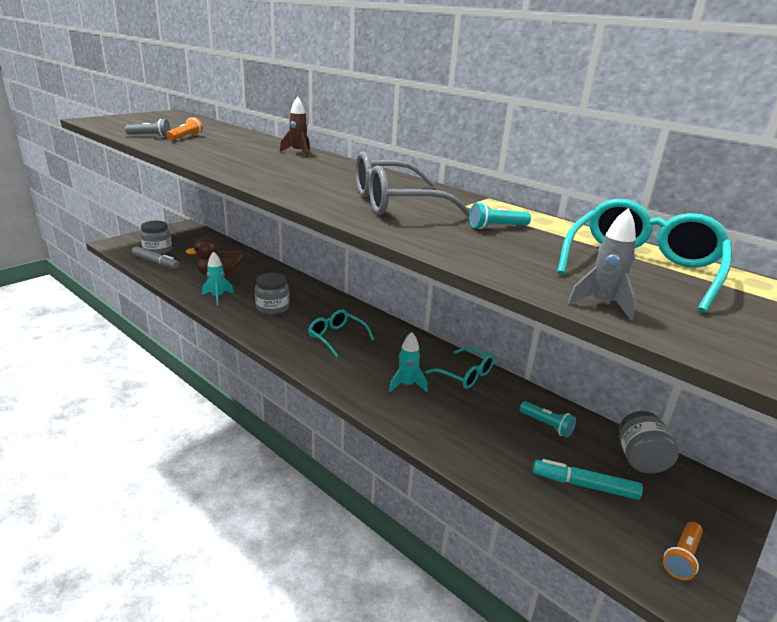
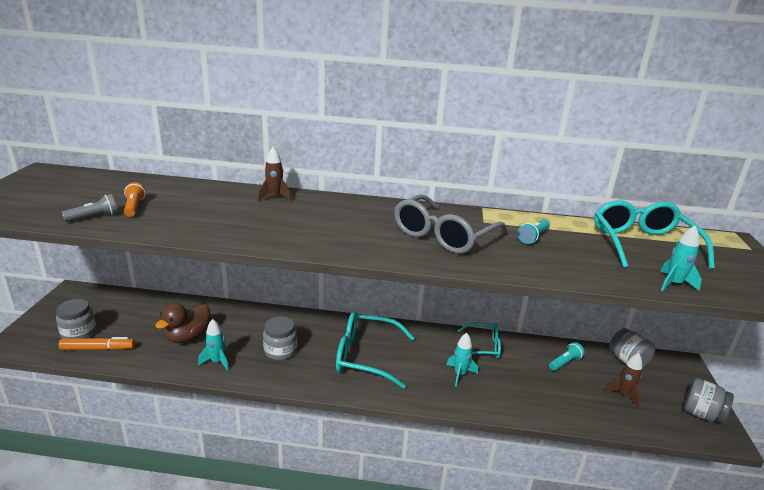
camera: 35 degrees left, 0 degrees up
grey marker [132,246,179,269] -> orange marker [59,337,135,350]
turquoise glasses [308,310,374,357] -> turquoise glasses [336,312,415,388], size x1.67
turquoise flashlight [520,401,576,437] -> turquoise flashlight turned 45 degrees counterclockwise [549,342,585,371]
turquoise marker [533,459,643,500] -> brown rocket [604,353,642,409]
grey rocket [568,208,636,320] -> turquoise rocket [660,226,702,292]
orange flashlight [663,522,703,581] -> grey jar [683,378,734,424]

